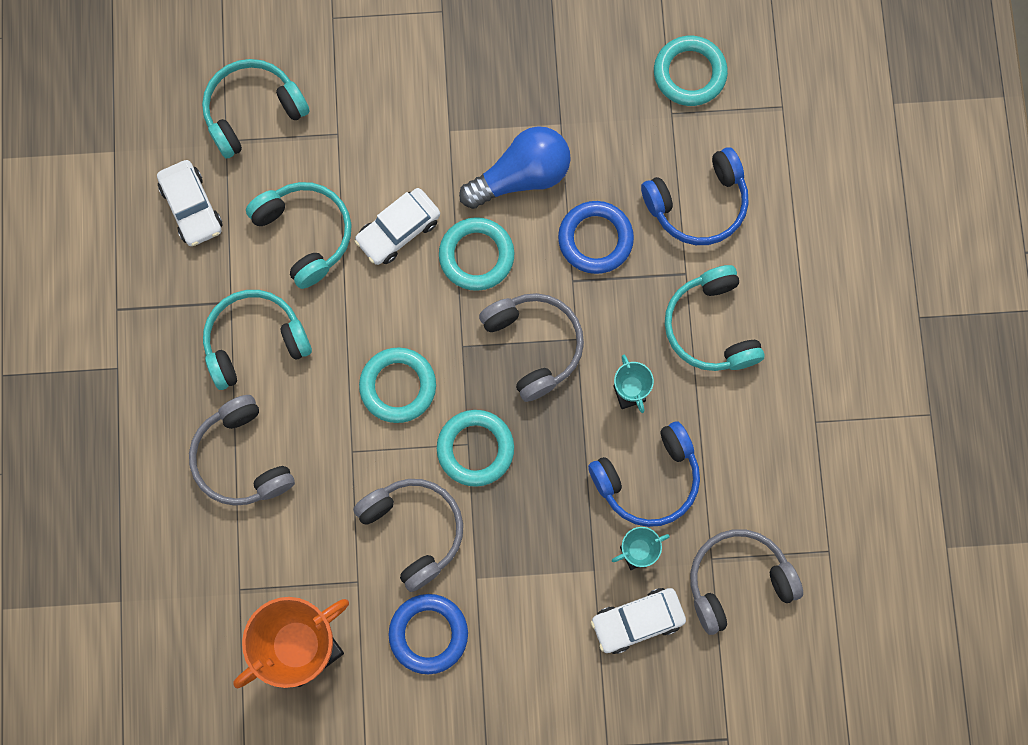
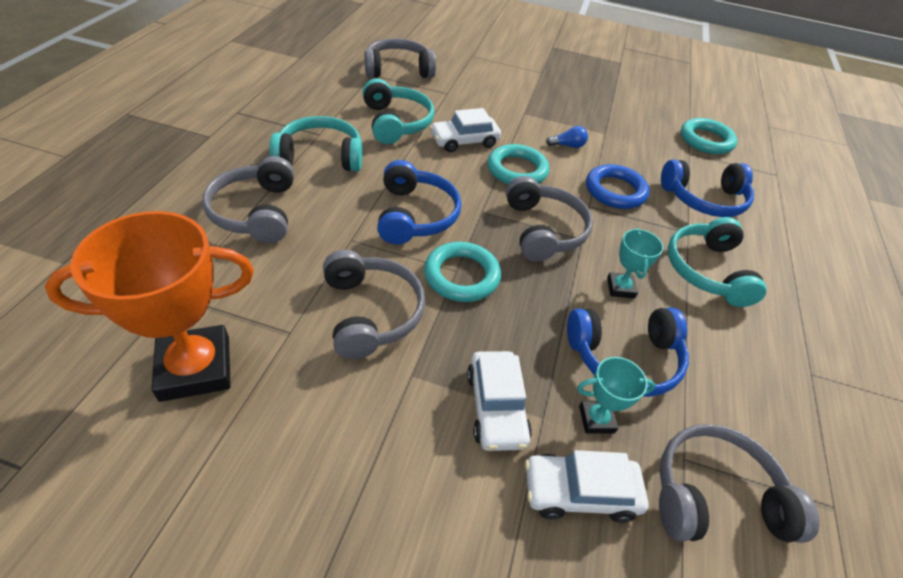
camera: 15 degrees right, 30 degrees down
white car [157,160,223,246] -> white car moved to [467,351,532,451]
turquoise headphones [202,59,310,159] -> grey headphones [364,38,436,78]
turquoise ring [359,347,436,423] -> blue headphones [377,160,461,244]
blue ring [388,594,468,674] -> none
blue light bulb [459,126,571,209] -> blue light bulb [546,126,588,148], size x0.44

